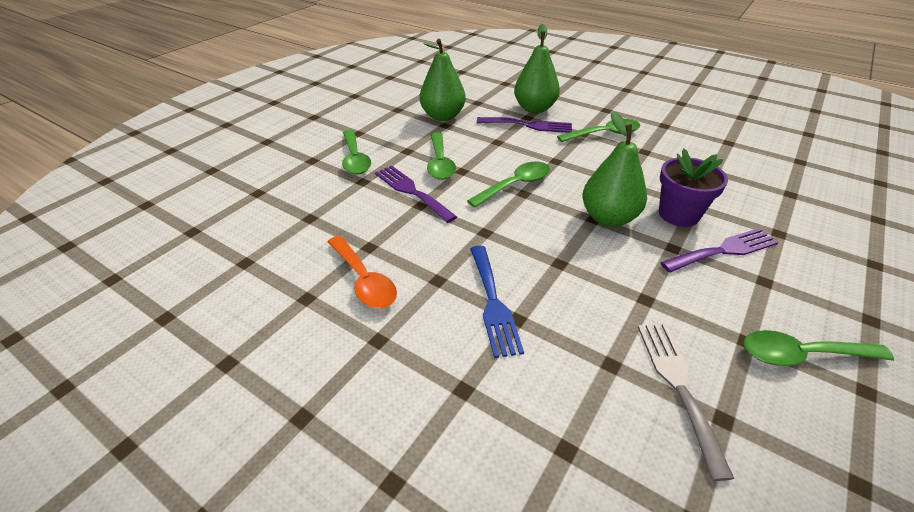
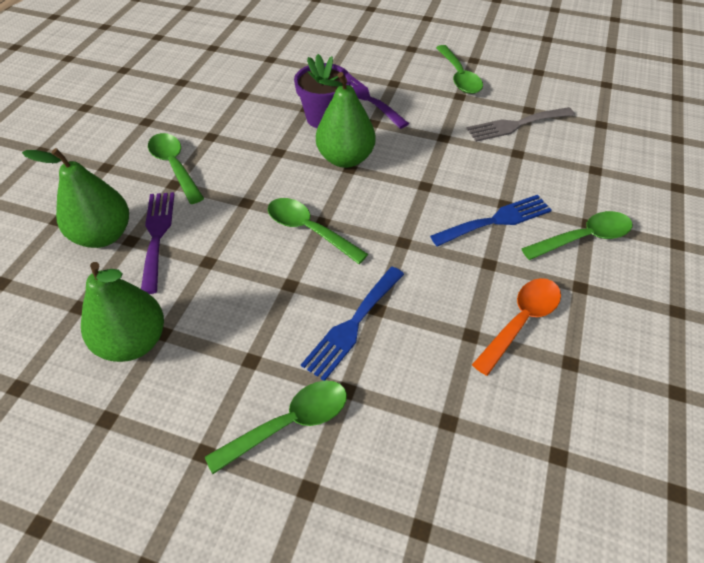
camera: 105 degrees left, 10 degrees up
purple fork [375,166,457,223] -> blue fork [301,267,404,381]
green spoon [427,132,456,180] -> green spoon moved to [521,211,633,260]

